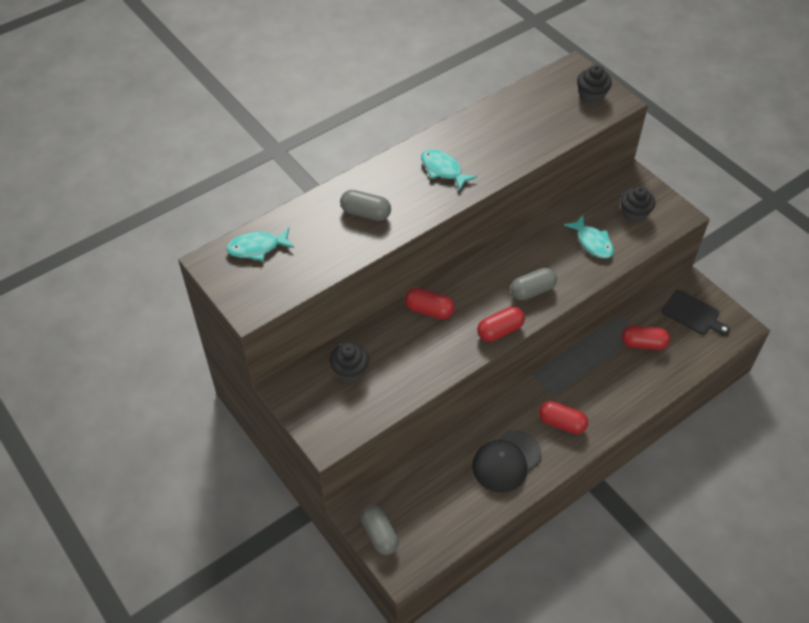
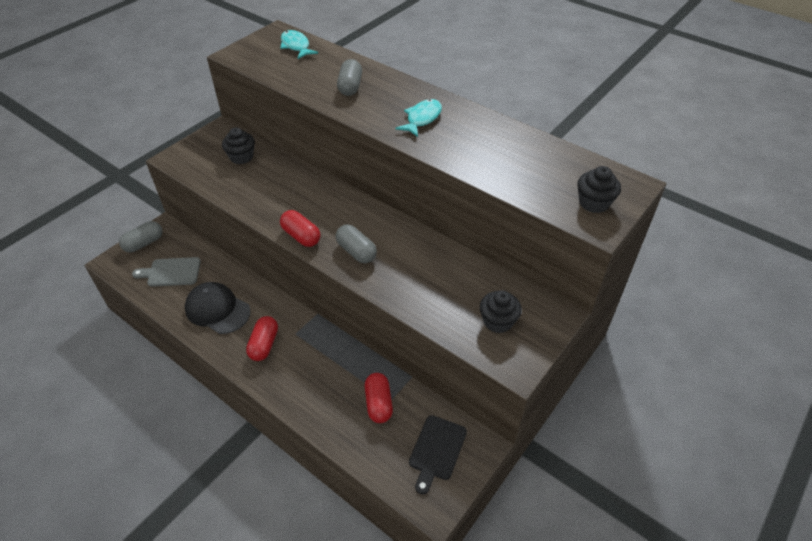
camera: 75 degrees right, 5 degrees down
red capsule [405,288,455,319] -> none
turquoise fish [564,215,614,259] -> none
none -> grey cutting board [132,257,201,287]

